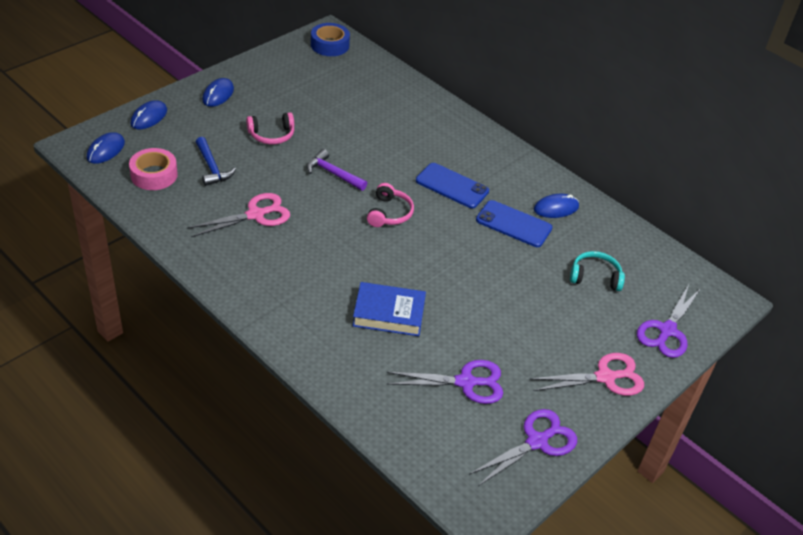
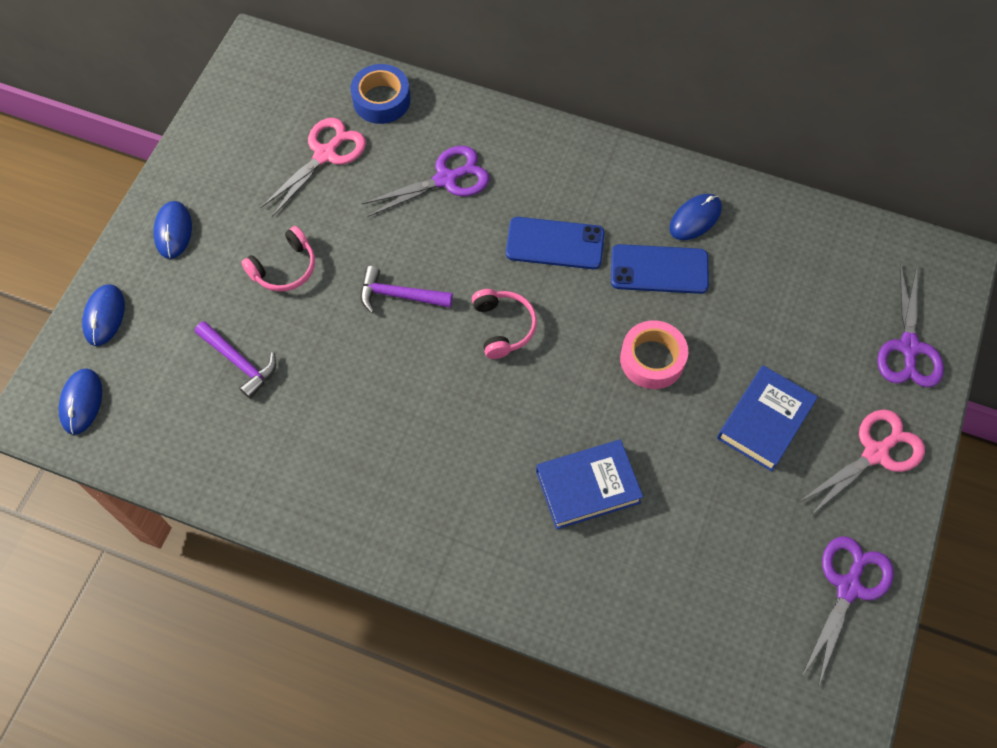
camera: 20 degrees left, 20 degrees up
pink tape [129,148,177,190] -> pink tape moved to [620,320,688,389]
pink scissors [187,193,290,237] -> pink scissors moved to [260,118,366,217]
blue hammer [196,137,236,186] -> purple hammer [195,321,277,399]
blue tape [311,23,350,56] -> blue tape moved to [351,64,410,124]
purple scissors [387,360,503,404] -> purple scissors moved to [361,146,490,217]
turquoise headphones [570,251,625,291] -> none
none -> blue book [717,365,818,471]

